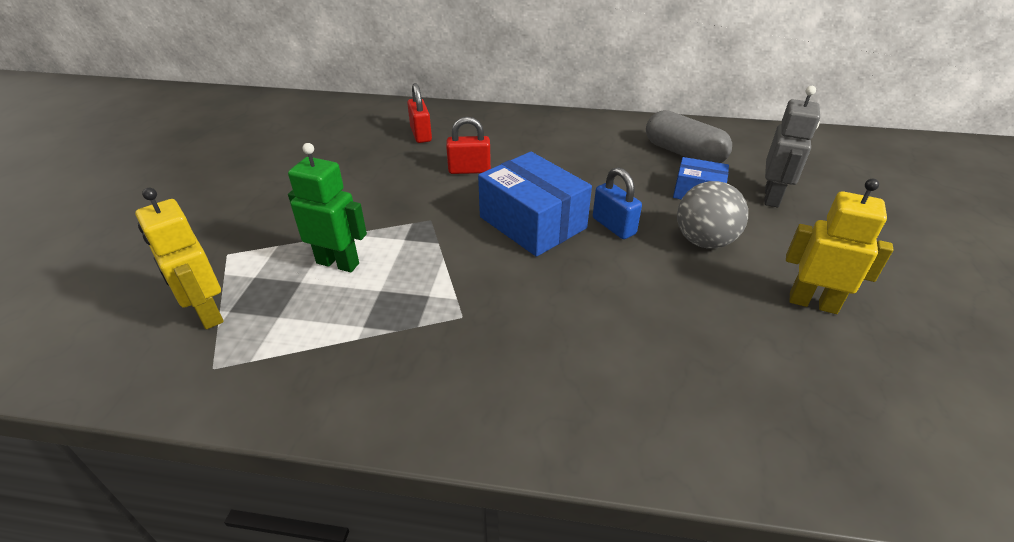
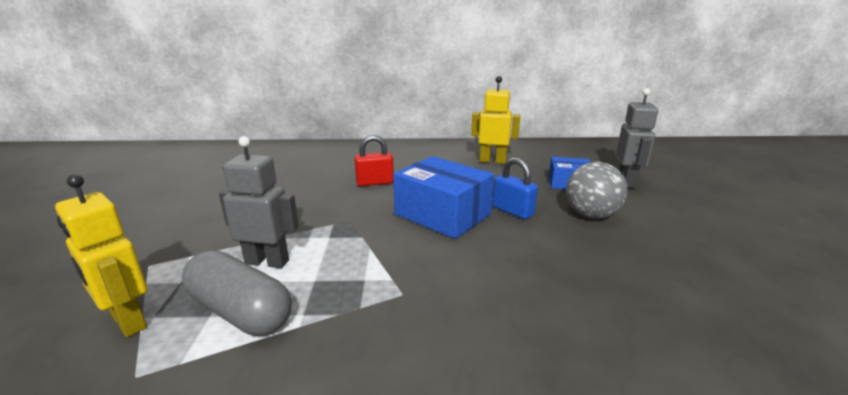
camera: 10 degrees left, 15 degrees down
green robot [288,143,367,272] -> grey robot [219,136,299,268]
red padlock [407,83,432,143] -> none
grey capsule [646,110,732,163] -> grey capsule moved to [182,250,292,336]
yellow robot [786,179,893,314] -> yellow robot moved to [471,76,521,164]

